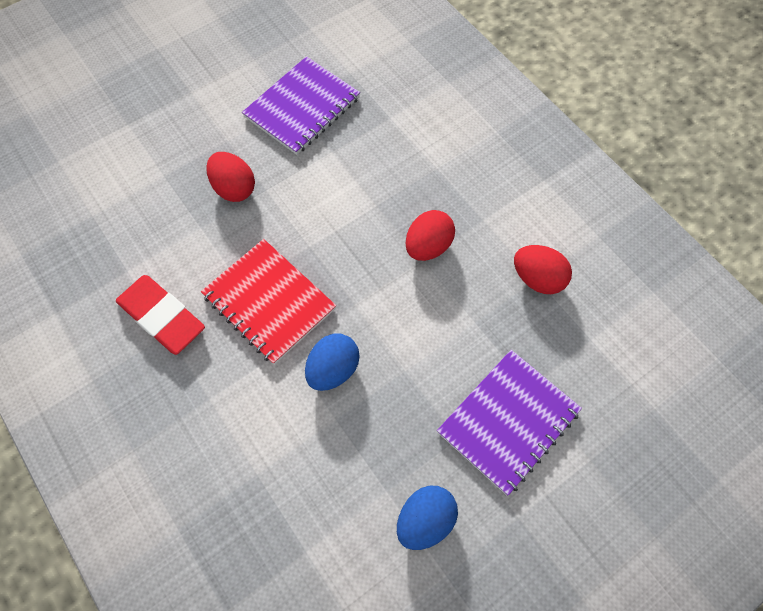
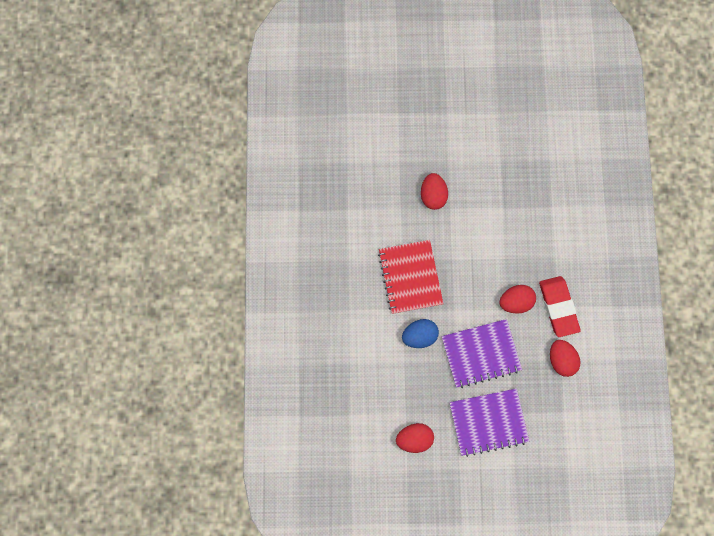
camera: 35 degrees right, 10 degrees up
red eraser [116,275,205,355] -> red eraser moved to [539,276,581,337]
purple notebook [242,56,360,155] -> purple notebook moved to [441,319,522,388]
blue egg [397,486,458,550] -> red egg [396,423,434,453]

